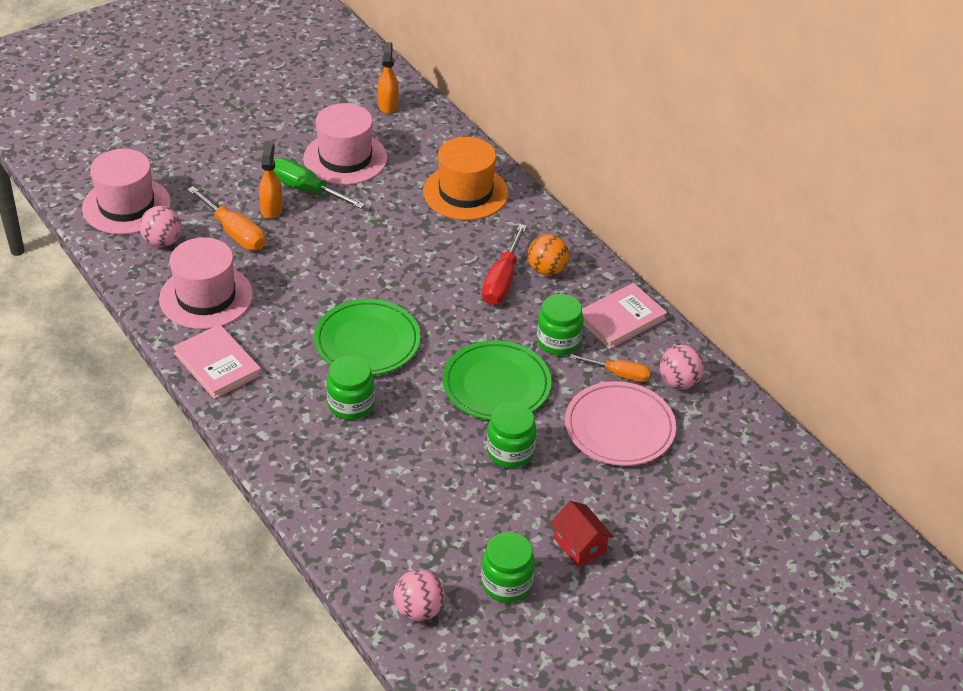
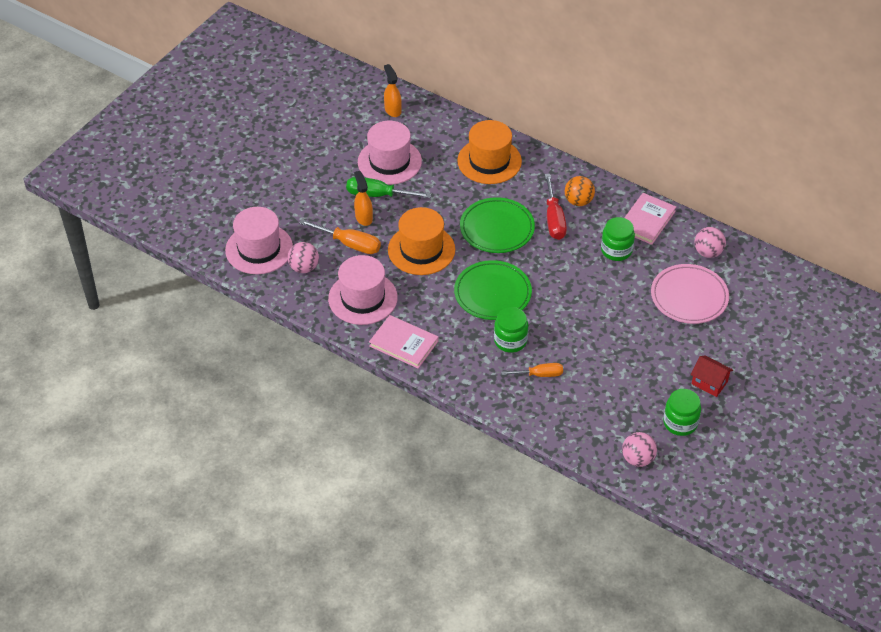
camera: 20 degrees left, 5 degrees up
green plate [443,340,552,420] -> green plate moved to [460,197,535,253]
green jar [487,402,537,468] -> none
orange screwdriver [569,354,651,382] -> orange screwdriver moved to [501,363,563,377]
none -> orange hat [388,207,455,275]

